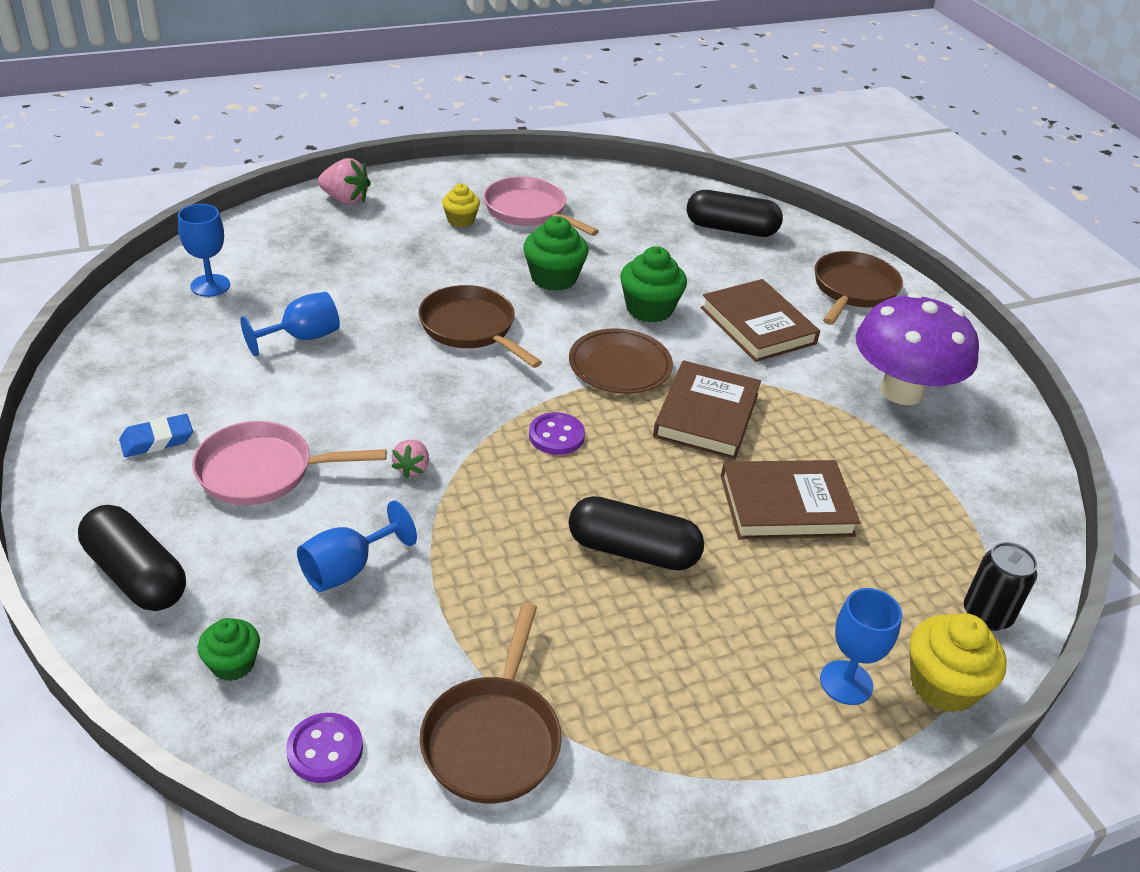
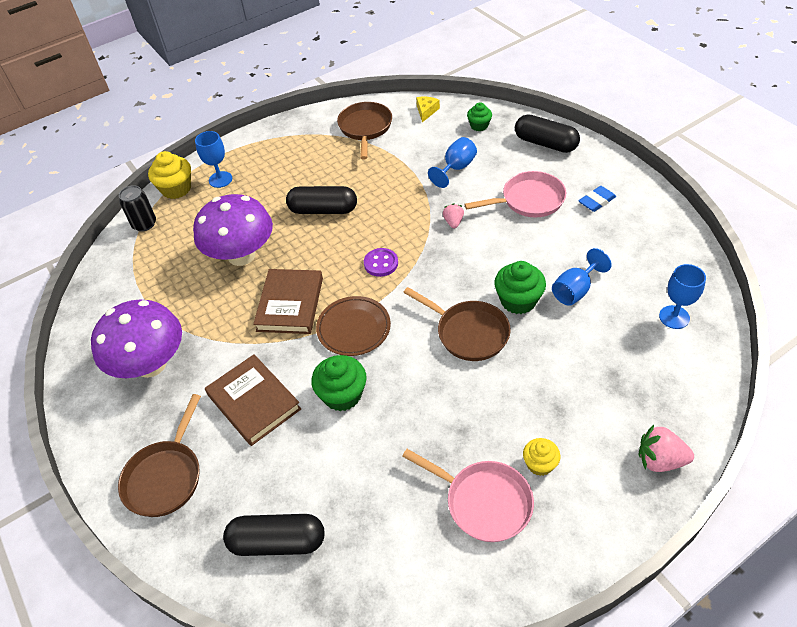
camera: 175 degrees right, 10 degrees up
purple button [286,713,363,783] -> yellow cheese [416,97,440,122]
green cupcake [523,216,588,291] -> green cupcake moved to [494,261,546,314]
brown book [721,460,860,540] -> purple mushroom [193,194,273,266]

